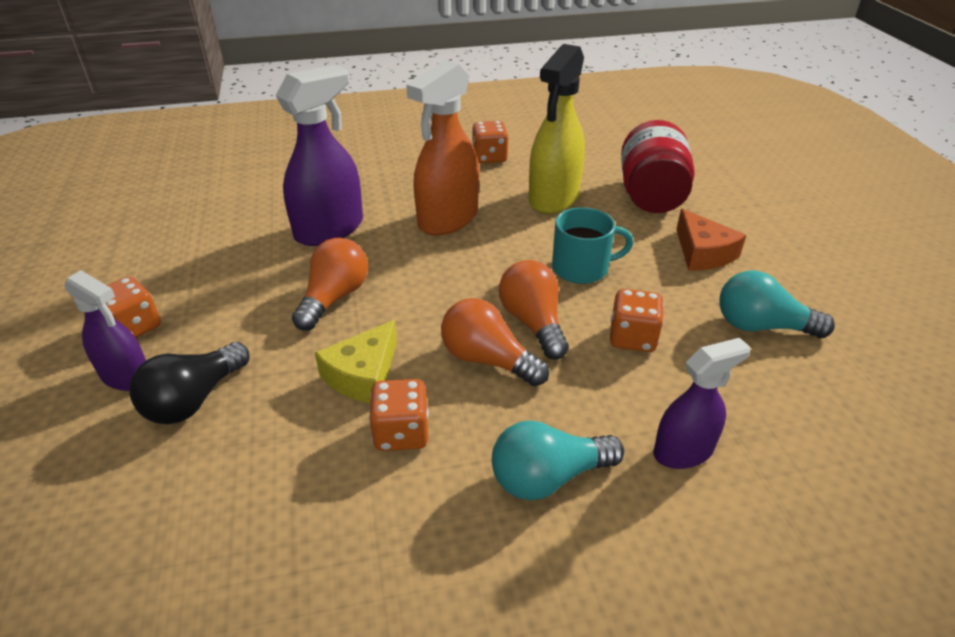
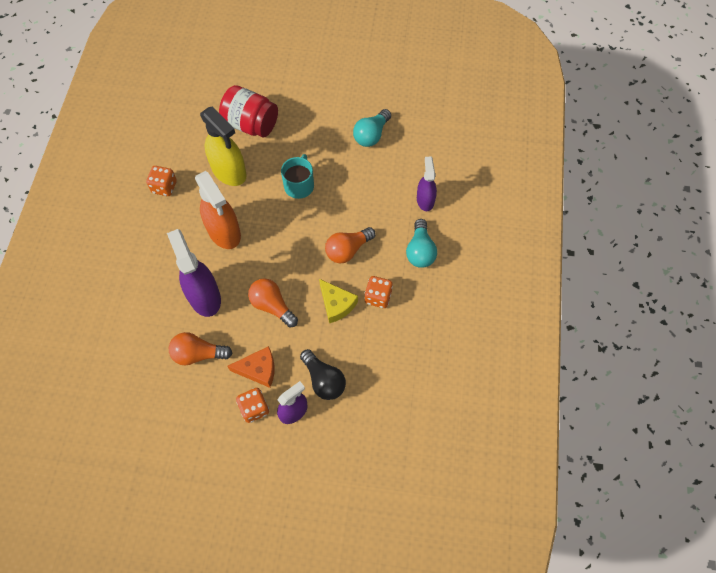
camera: 70 degrees left, 25 degrees up
orange light bulb [499,260,569,360] -> orange light bulb moved to [169,332,232,365]
orange dice [610,289,664,352] -> none
orange cheese [676,209,746,271] -> orange cheese moved to [227,346,275,388]

